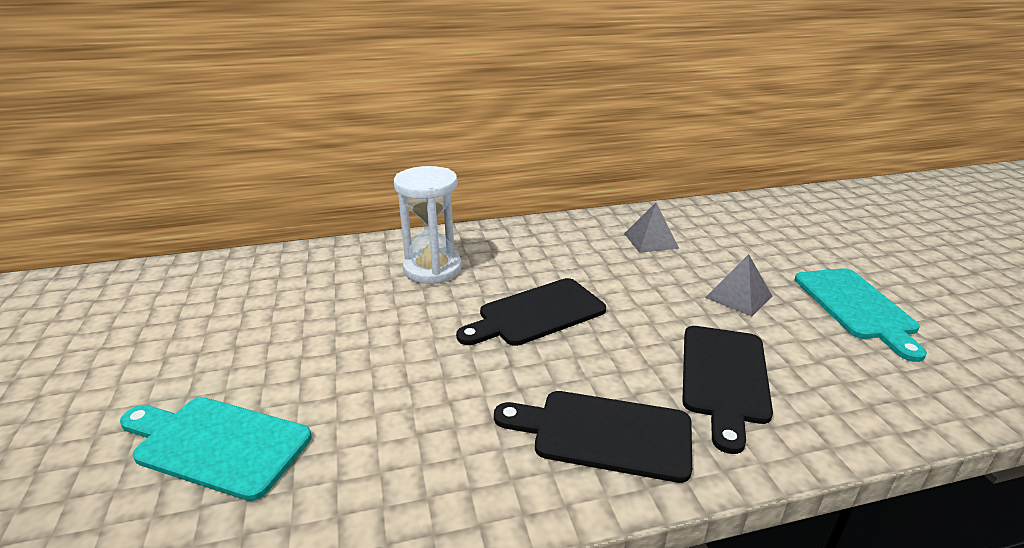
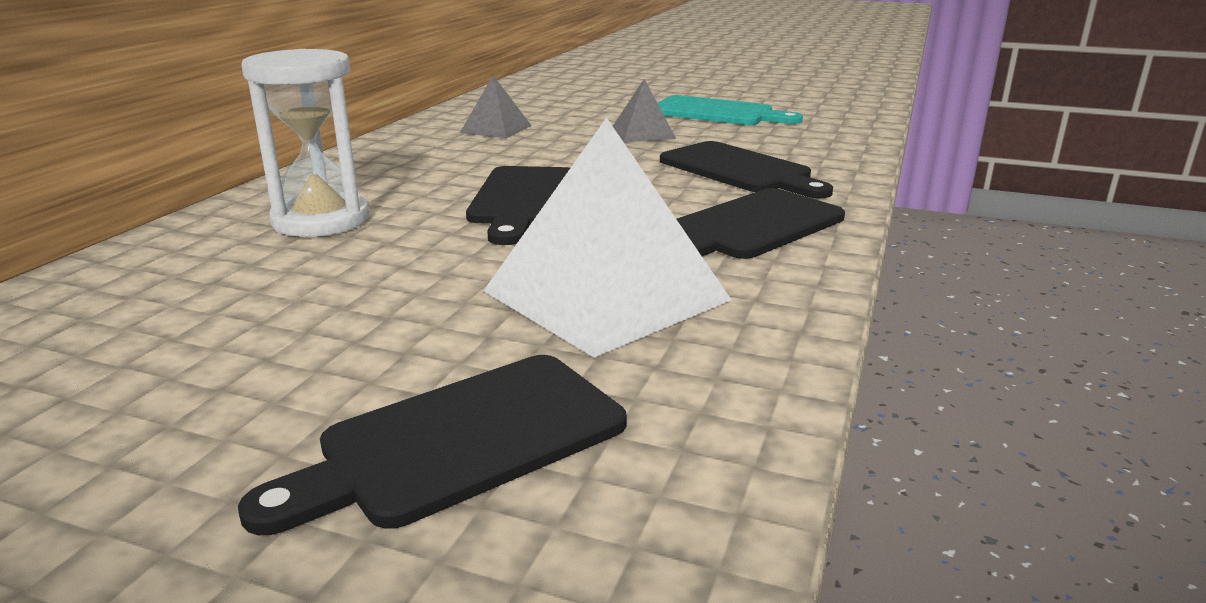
camera: 55 degrees left, 5 degrees down
turquoise cutting board [120,397,312,501] -> black cutting board [238,355,627,535]
none -> white pyramid [484,117,732,357]

